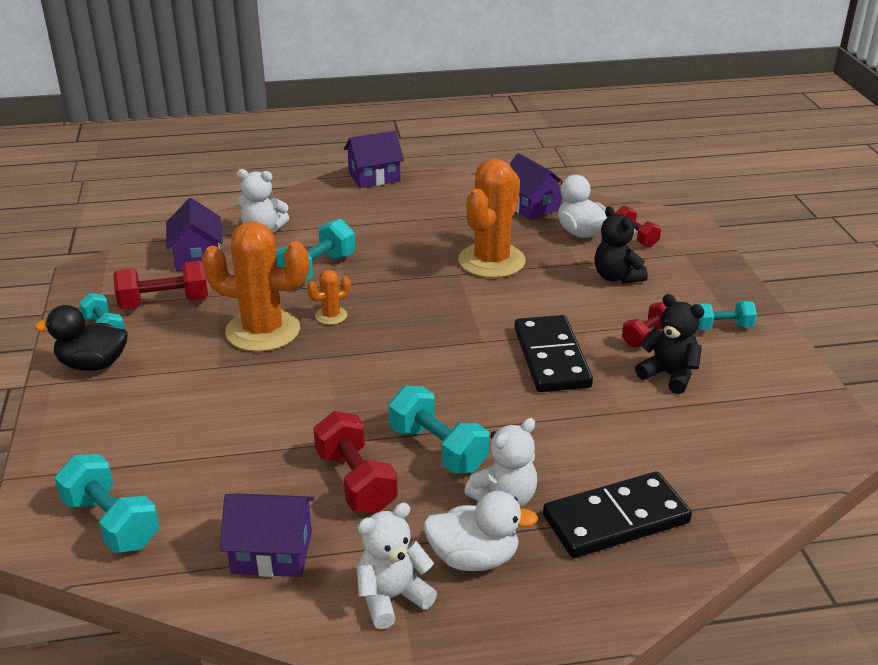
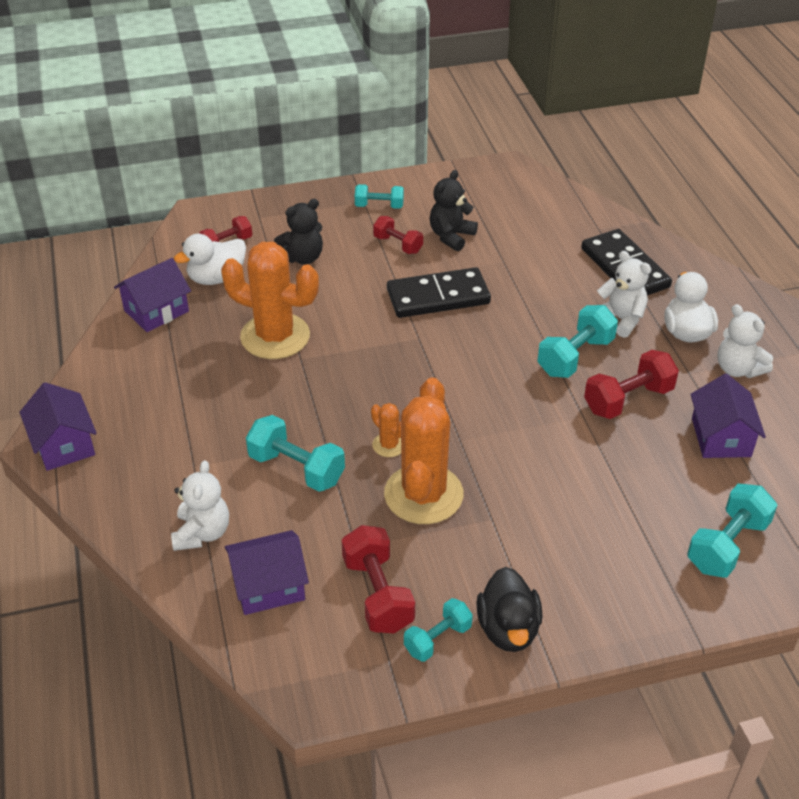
camera: 95 degrees left, 10 degrees up
turquoise dumbbell [698,301,757,330] -> turquoise dumbbell turned 75 degrees counterclockwise [355,184,404,209]

